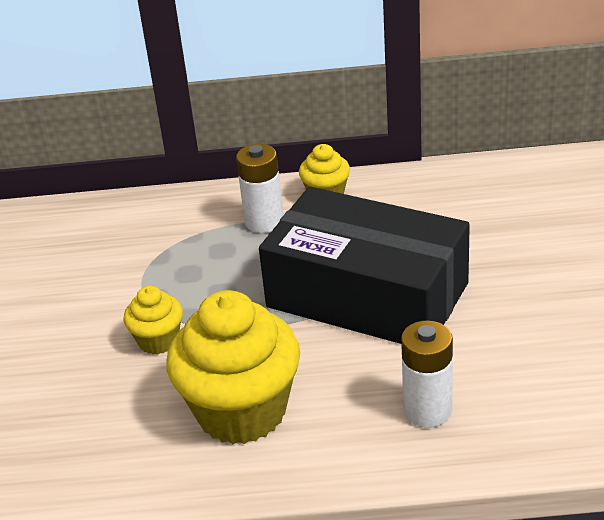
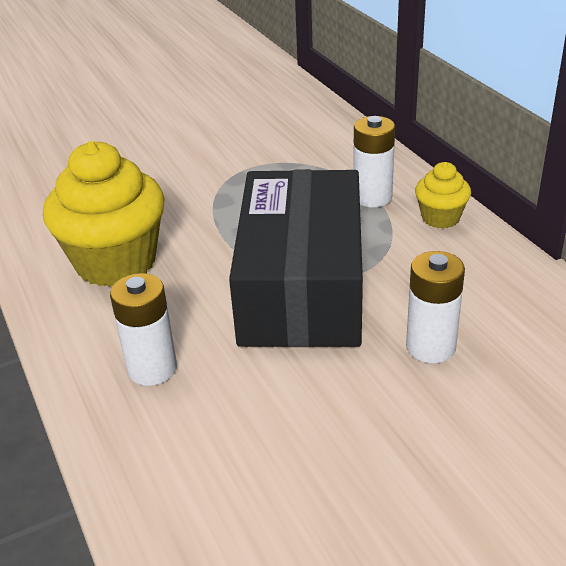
camera: 65 degrees right, 0 degrees up
yellow cupcake [123,286,183,354] -> none
none -> white battery [406,251,465,363]

